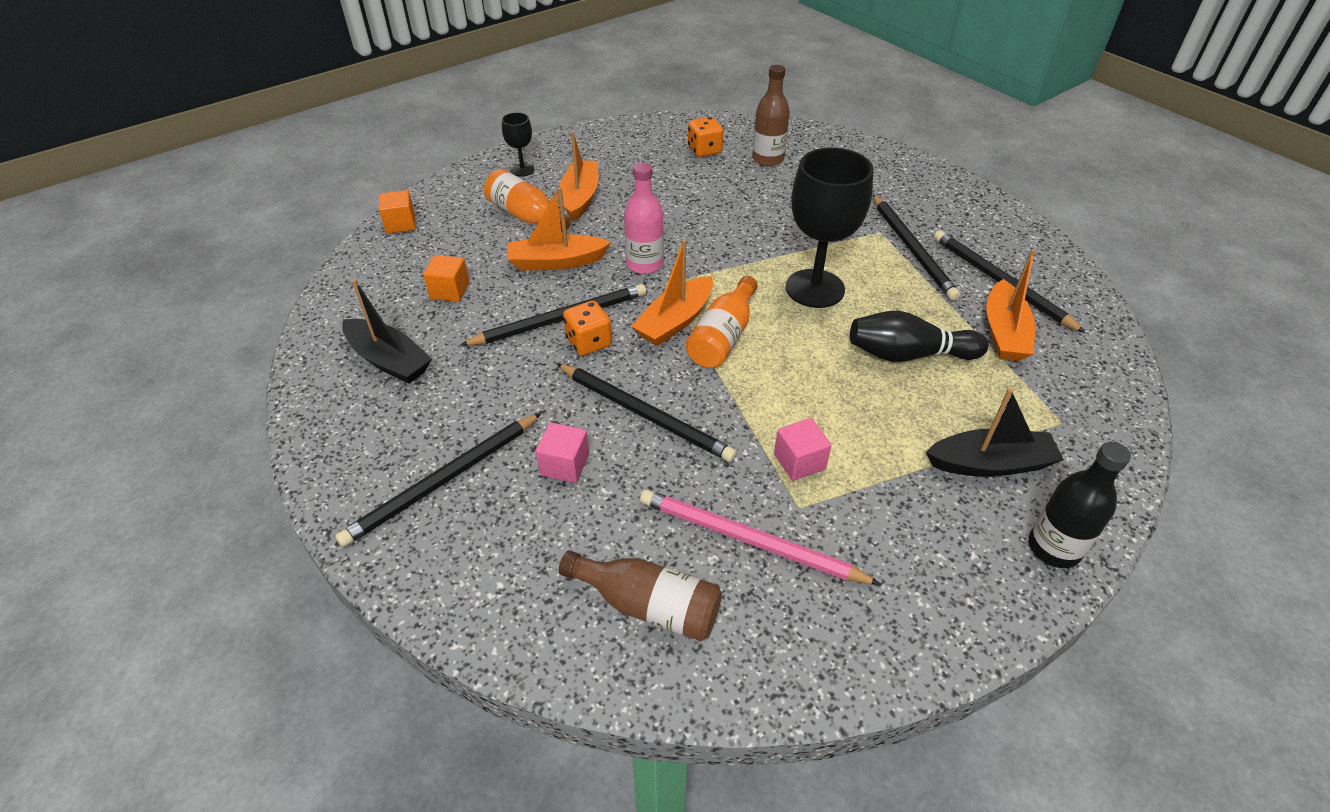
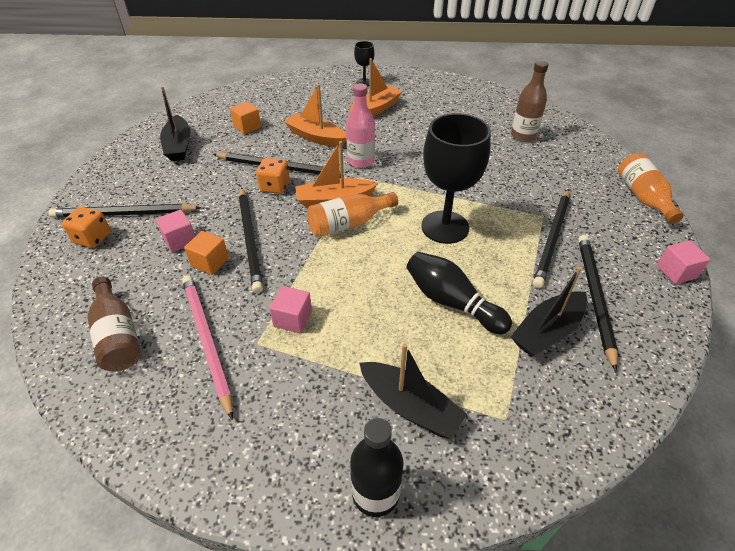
camera: 40 degrees right, 0 degrees up
orange cube [379,190,416,234] -> orange cube moved to [184,231,229,275]
orange bottle [484,169,571,232] -> orange bottle moved to [618,153,683,224]
orange dice [688,117,723,157] -> orange dice moved to [62,207,111,248]
orange boat [986,249,1036,361] -> black boat [511,266,587,357]
none -> pink cube [656,241,710,284]

